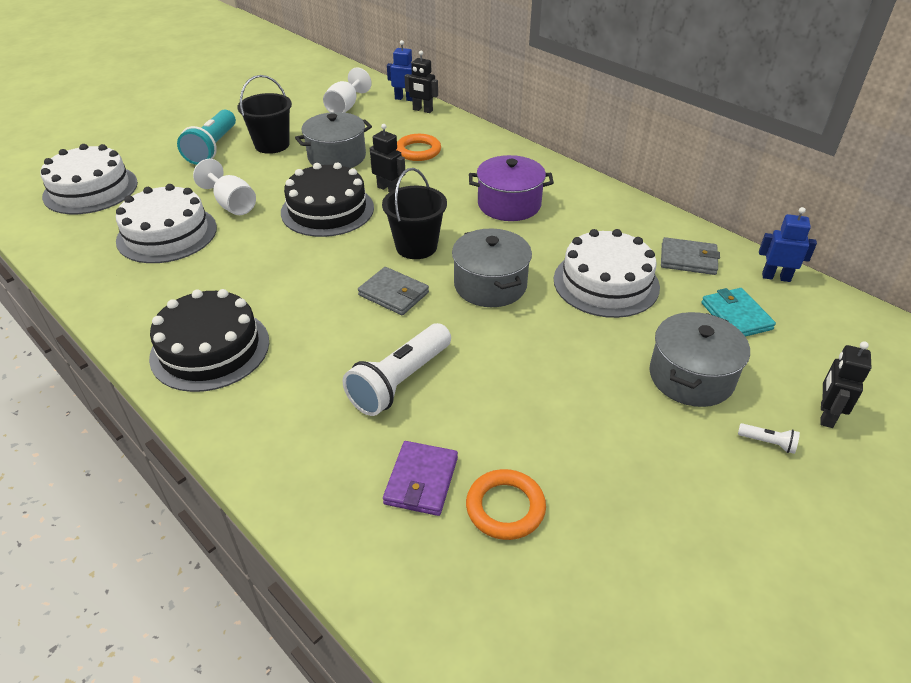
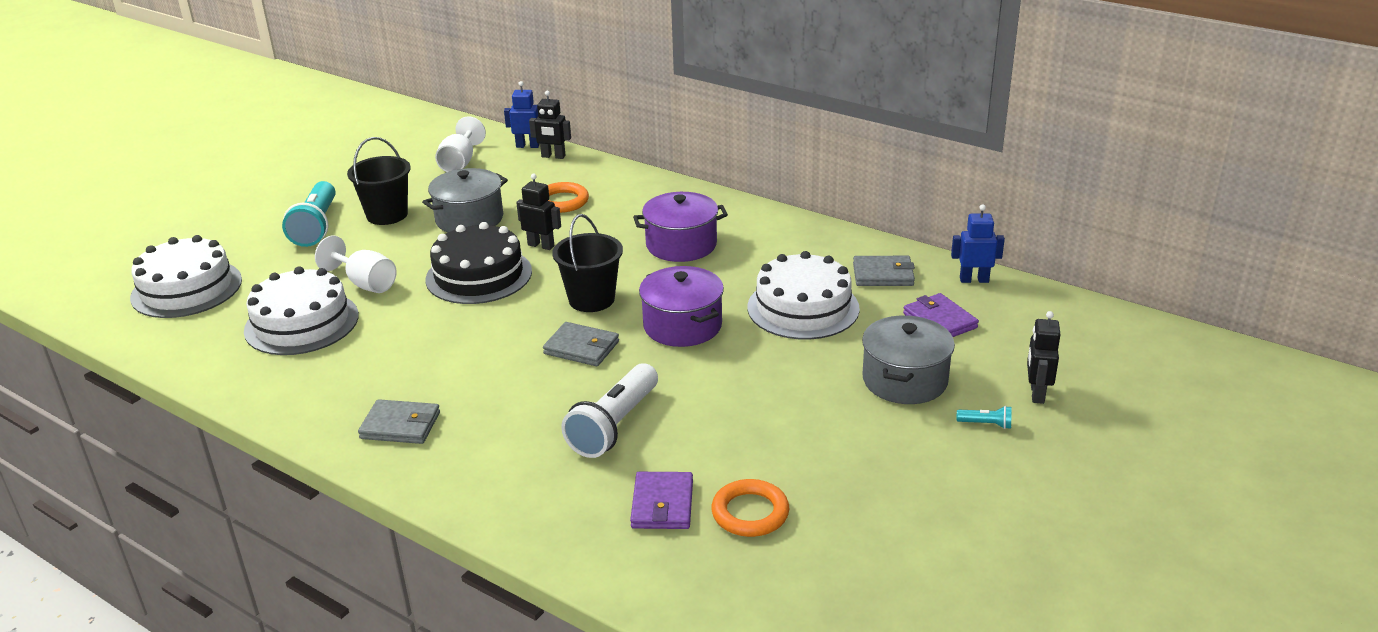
camera: 10 degrees left, 10 degrees down
black cake [149,289,269,392] -> grey wallet [358,399,440,444]
grey pot [452,228,532,307] -> purple pot [639,266,724,347]
turquoise wallet [701,288,776,337] -> purple wallet [903,293,979,337]
white flashlight [738,423,800,454] -> turquoise flashlight [957,406,1012,429]

